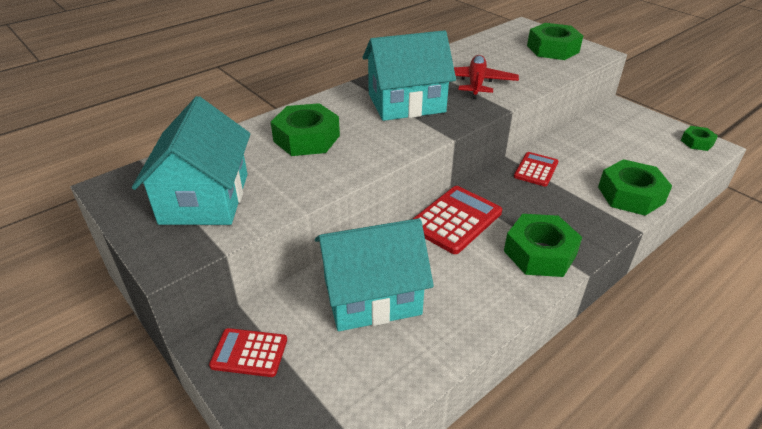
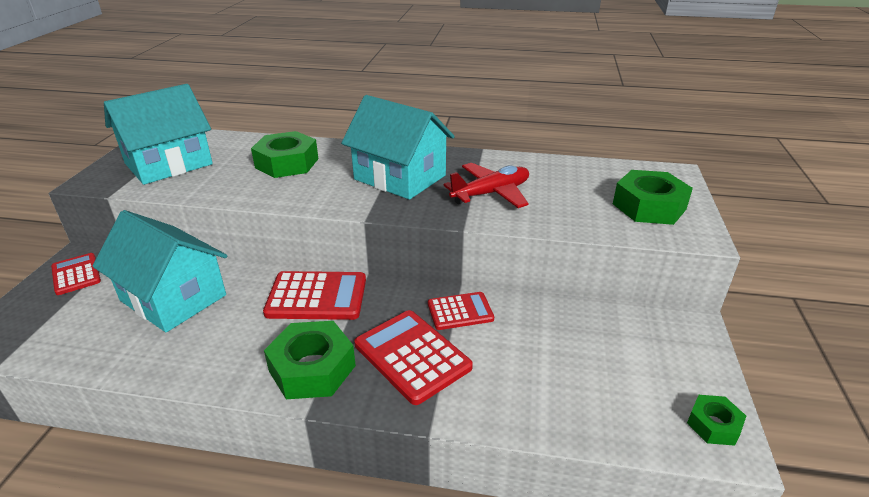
camera: 50 degrees right, 5 degrees down
green nut [598,159,672,216] -> none
none -> red calculator [354,310,473,405]

